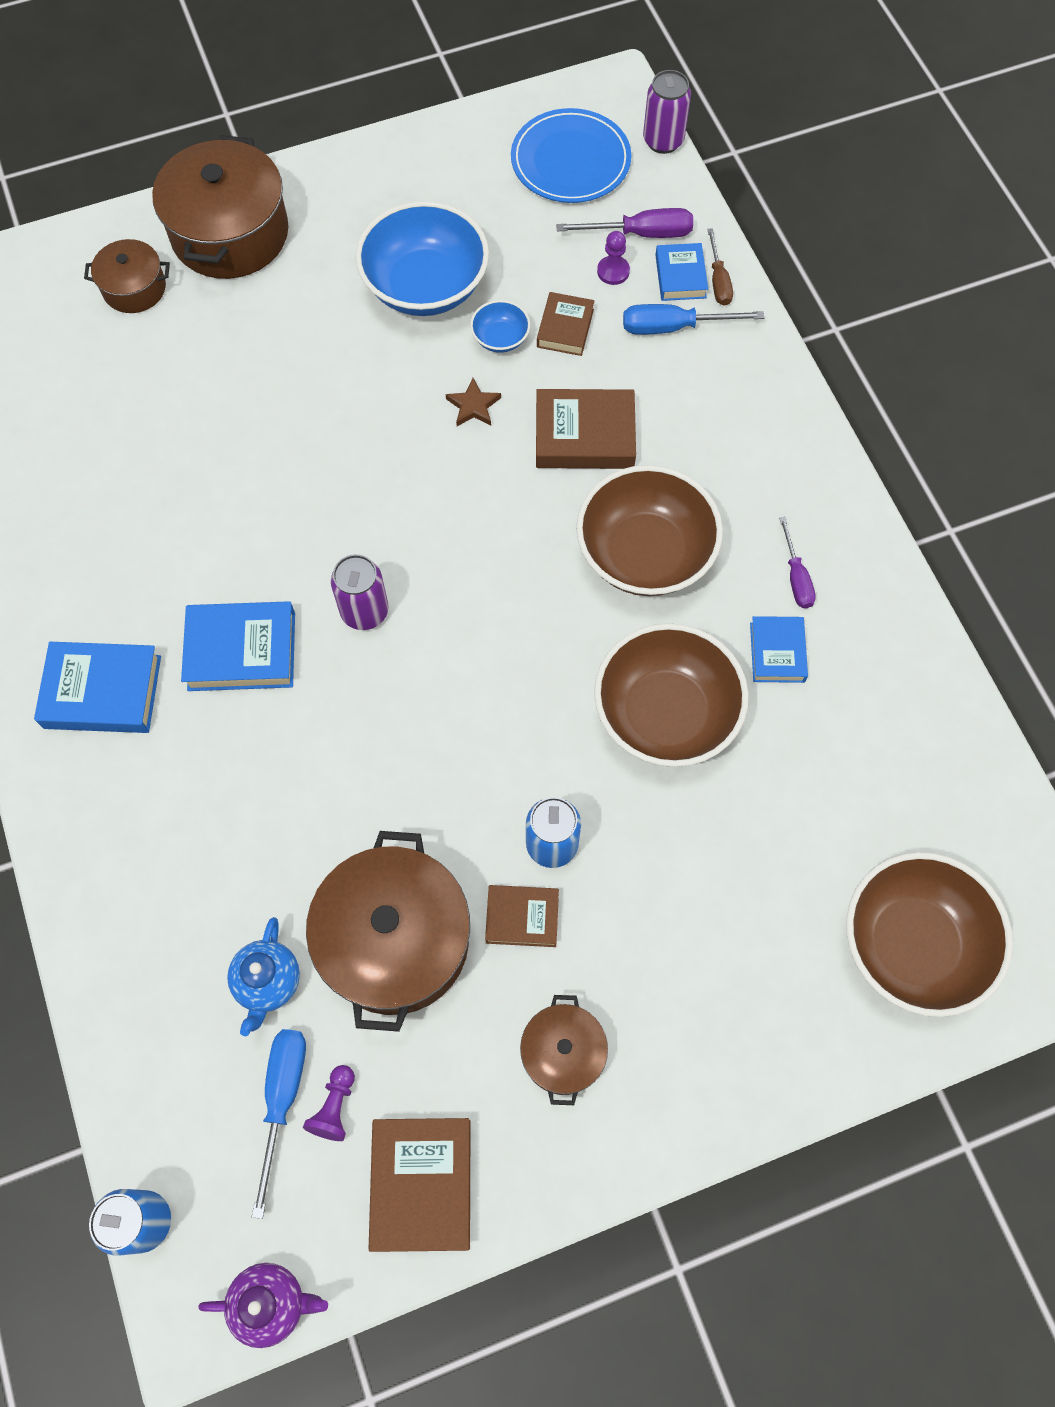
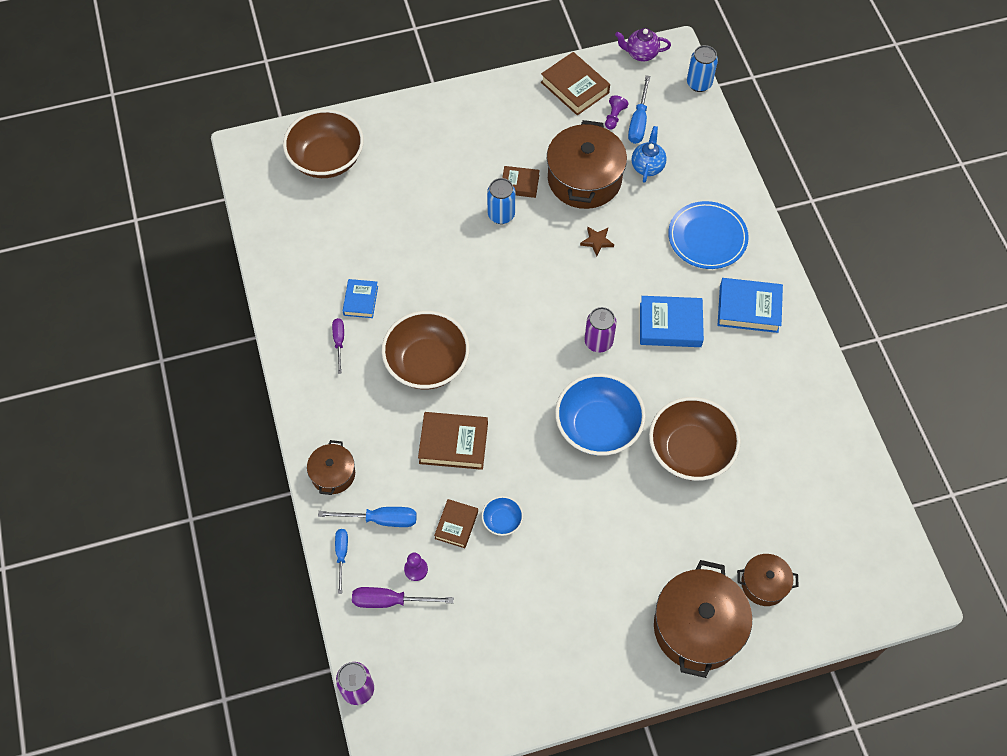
camera: 175 degrees left, 5 degrees down
blue bowl [356,201,489,316] -> blue bowl moved to [555,373,646,456]
brown book [369,1118,471,1252] -> brown book turned 45 degrees counterclockwise [541,52,610,115]
brown star [445,378,501,426] -> brown star moved to [580,226,614,256]
blue plate [511,108,631,203] -> blue plate moved to [668,201,749,269]
brown pot [520,995,608,1105] -> brown pot moved to [307,440,355,495]
brown bowl [594,623,749,767] -> brown bowl moved to [649,397,741,481]
blue book [655,243,708,301] -> none
brown screwdriver [707,228,733,306] -> blue screwdriver [335,529,348,594]

